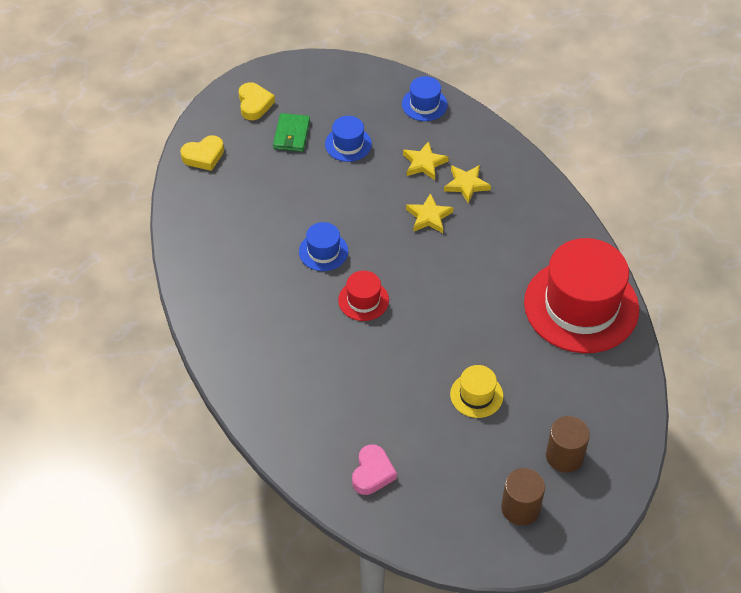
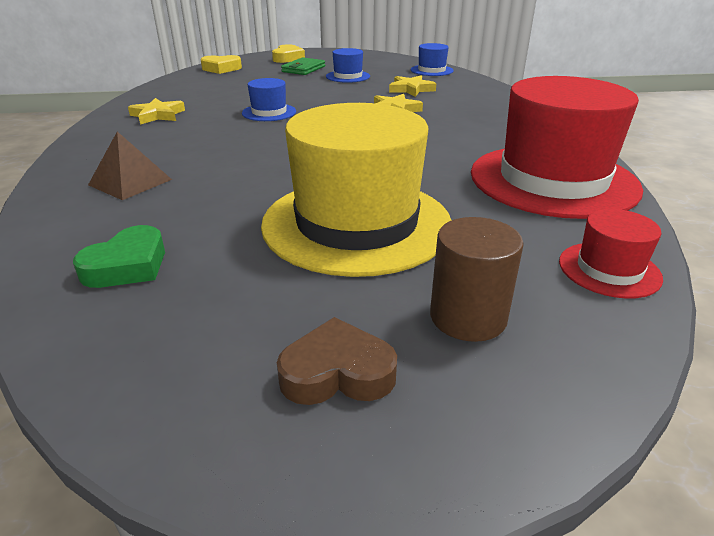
camera: 20 degrees right, 20 degrees down
red hat [338,271,389,321] -> red hat moved to [559,209,663,299]
pink heart [352,444,397,495] -> green heart [73,225,165,288]
yellow star [444,165,491,204] -> yellow star moved to [128,98,185,125]
yellow hat [450,365,503,418] -> yellow hat [261,103,451,277], size x2.25
brown cylinder [501,468,545,525] -> brown heart [277,317,397,405]
none -> brown pyramid [88,131,172,200]

